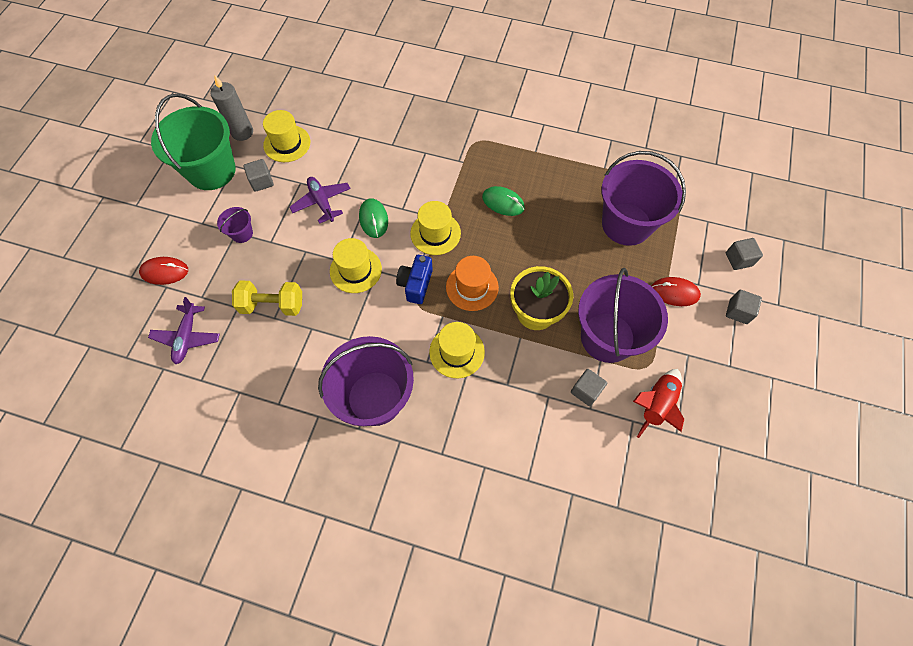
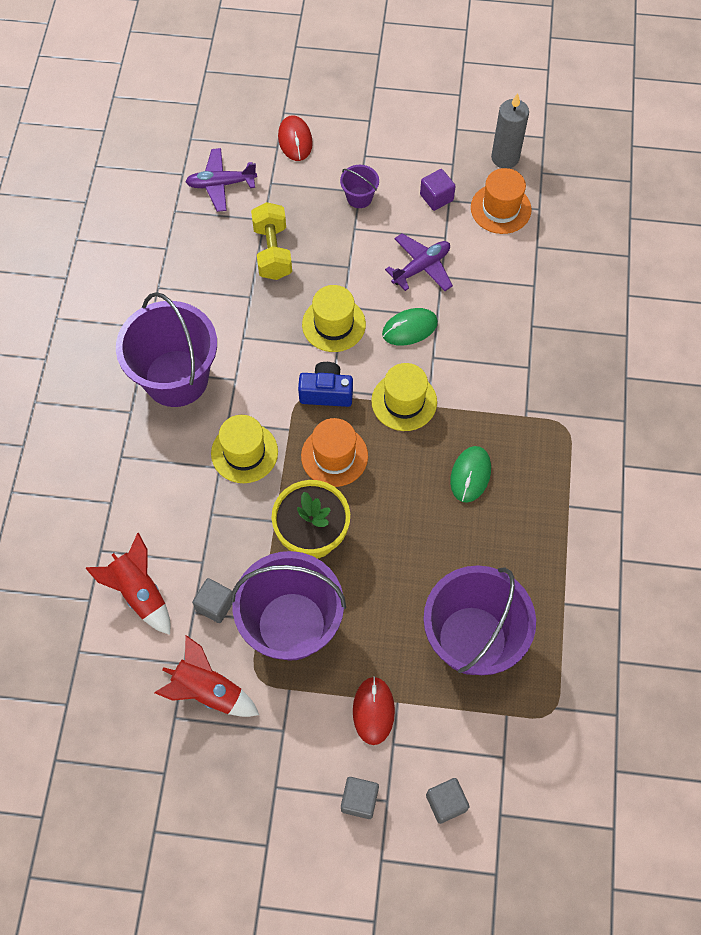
camera: 80 degrees right, 0 degrees up
green bucket [151,94,236,190] -> none
grey cube [244,159,274,192] -> purple cube [420,169,456,211]
yellow hat [263,110,310,162] -> orange hat [471,168,532,234]
none -> red rocket [85,532,170,635]

